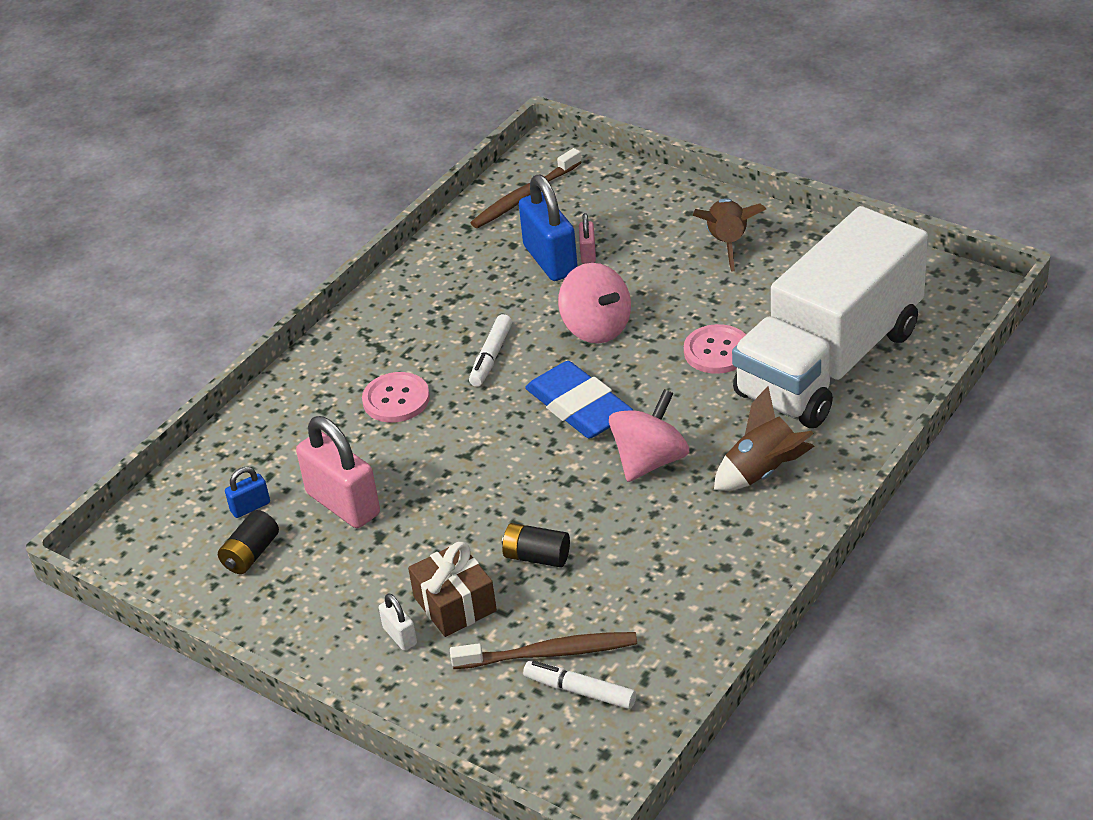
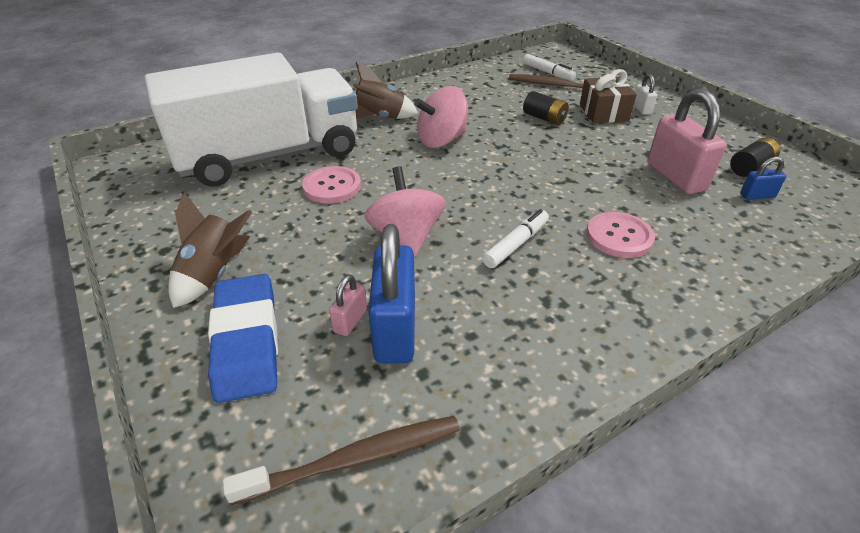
camera: 160 degrees left, 0 degrees up
blue eraser [525,361,633,439] -> blue eraser moved to [208,274,278,403]

